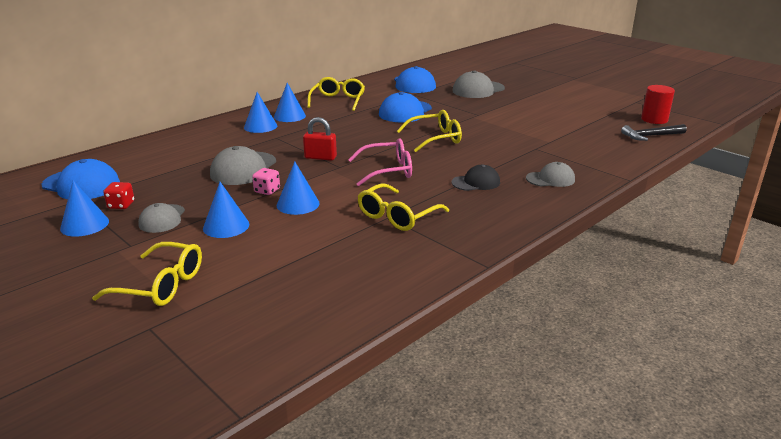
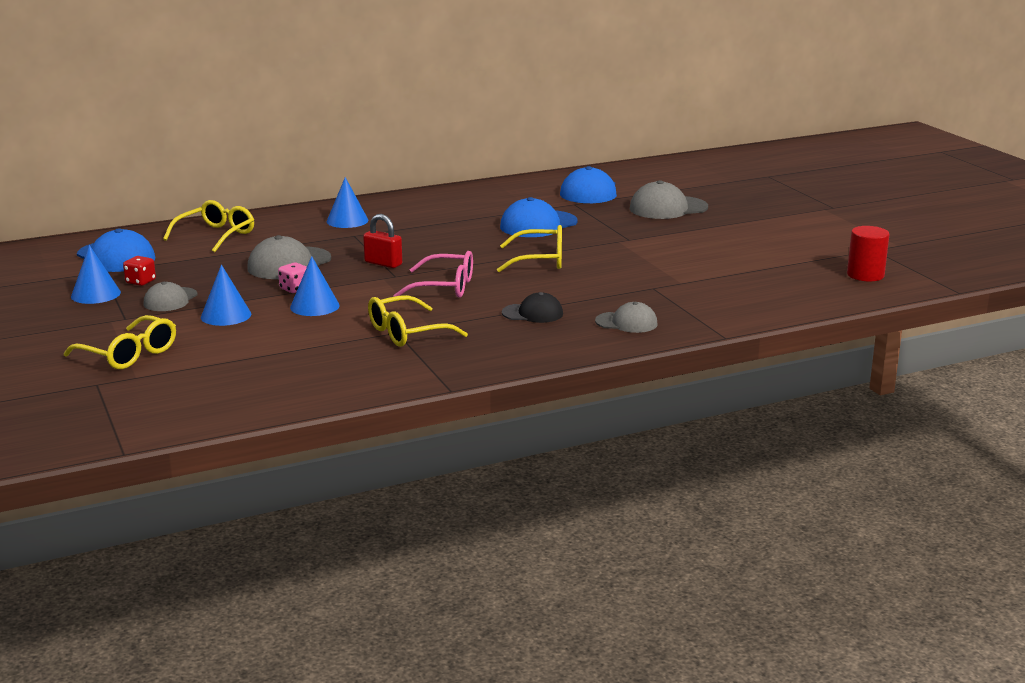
camera: 20 degrees right, 5 degrees down
blue cone [274,83,306,122] -> none
yellow glasses [307,77,365,111] -> yellow glasses moved to [163,200,254,252]
black hammer [621,124,687,141] -> none

